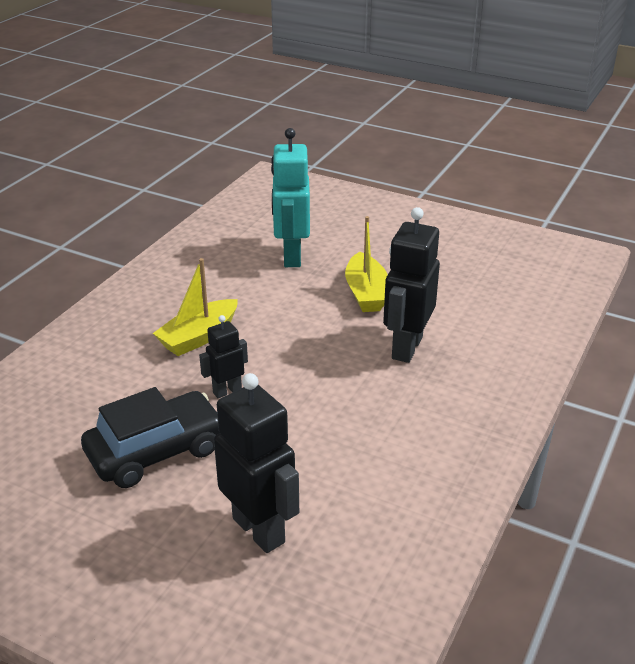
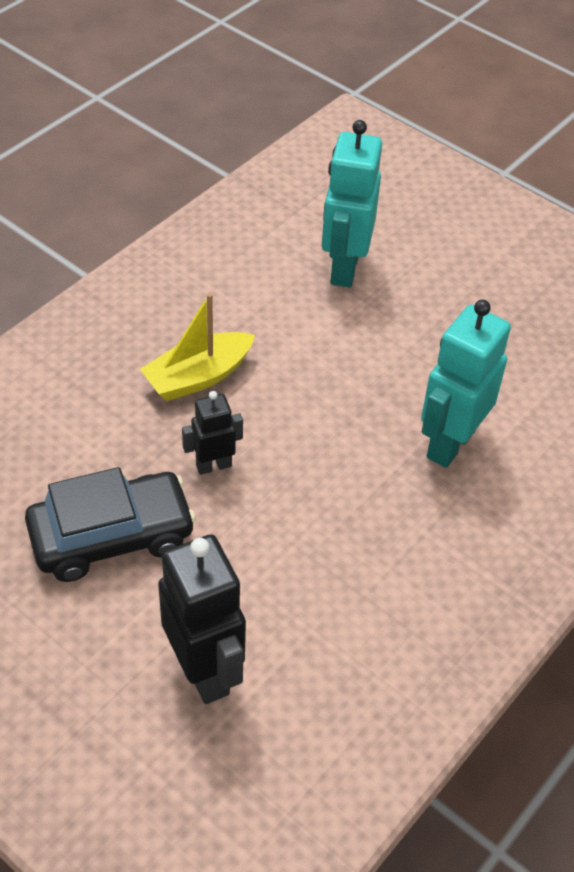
camera: 10 degrees right, 15 degrees up
yellow boat [345,216,388,312] -> none
black robot [383,207,440,363] -> turquoise robot [421,300,511,468]

